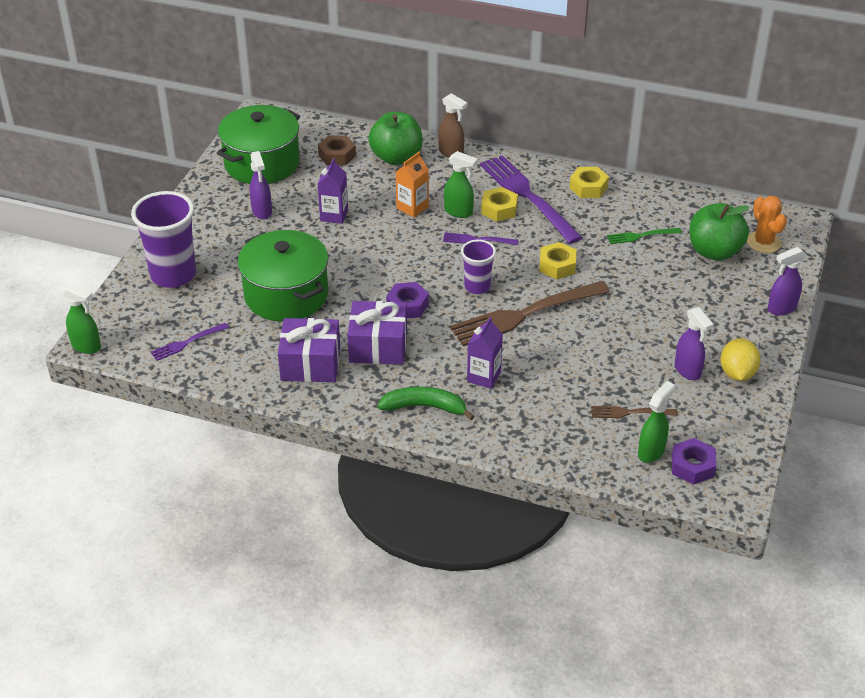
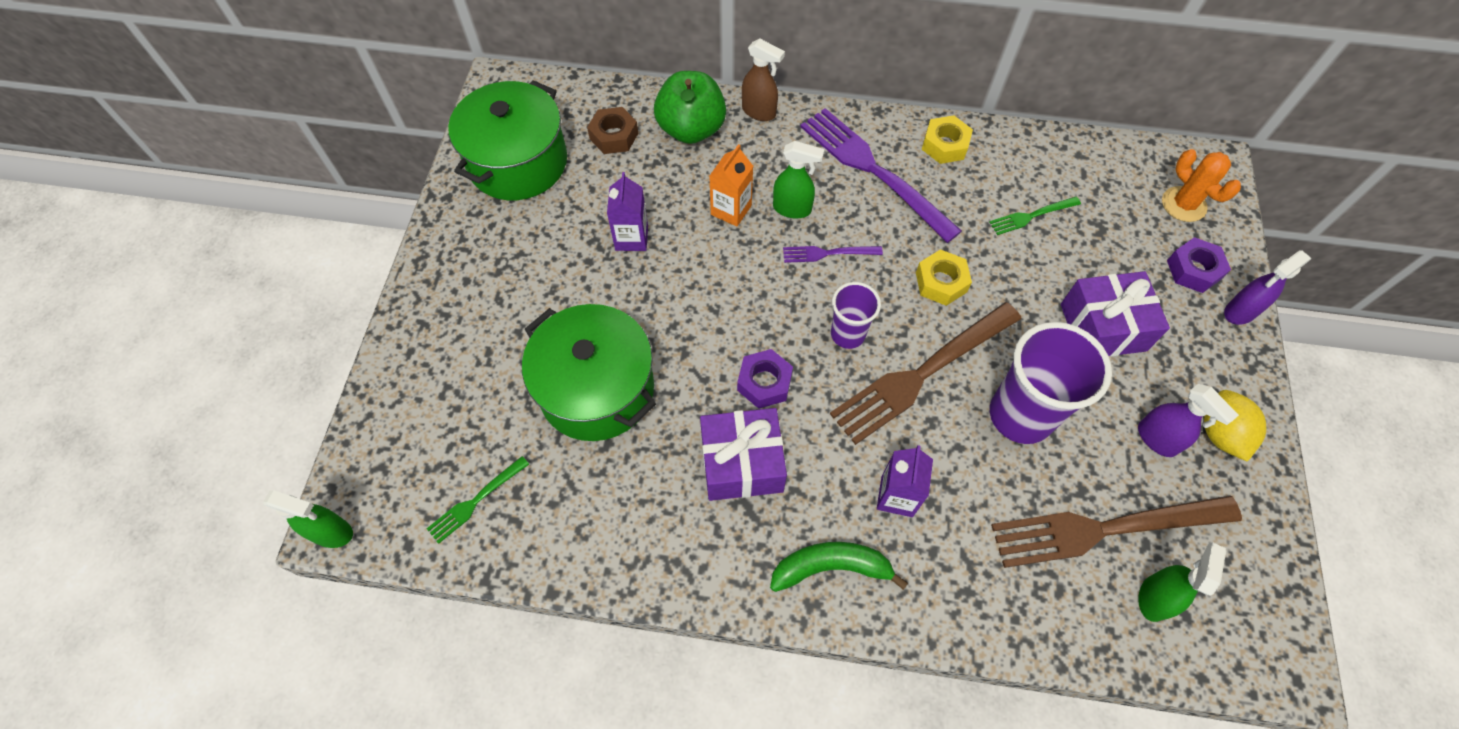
camera: 10 degrees left, 20 degrees up
purple cup [131,191,196,288] -> purple cup moved to [990,322,1112,444]
purple fork [151,323,229,361] -> green fork [427,456,529,544]
purple spray bottle [250,151,272,220] -> none
purple gift [278,318,340,382] -> purple gift moved to [1061,271,1170,357]
yellow nut [481,187,518,222] -> none
brown fork [591,406,678,418] -> brown fork [991,495,1242,568], size x2.13
purple nut [672,438,716,485] -> purple nut moved to [1167,237,1231,293]
green apple [690,203,749,261] -> none

